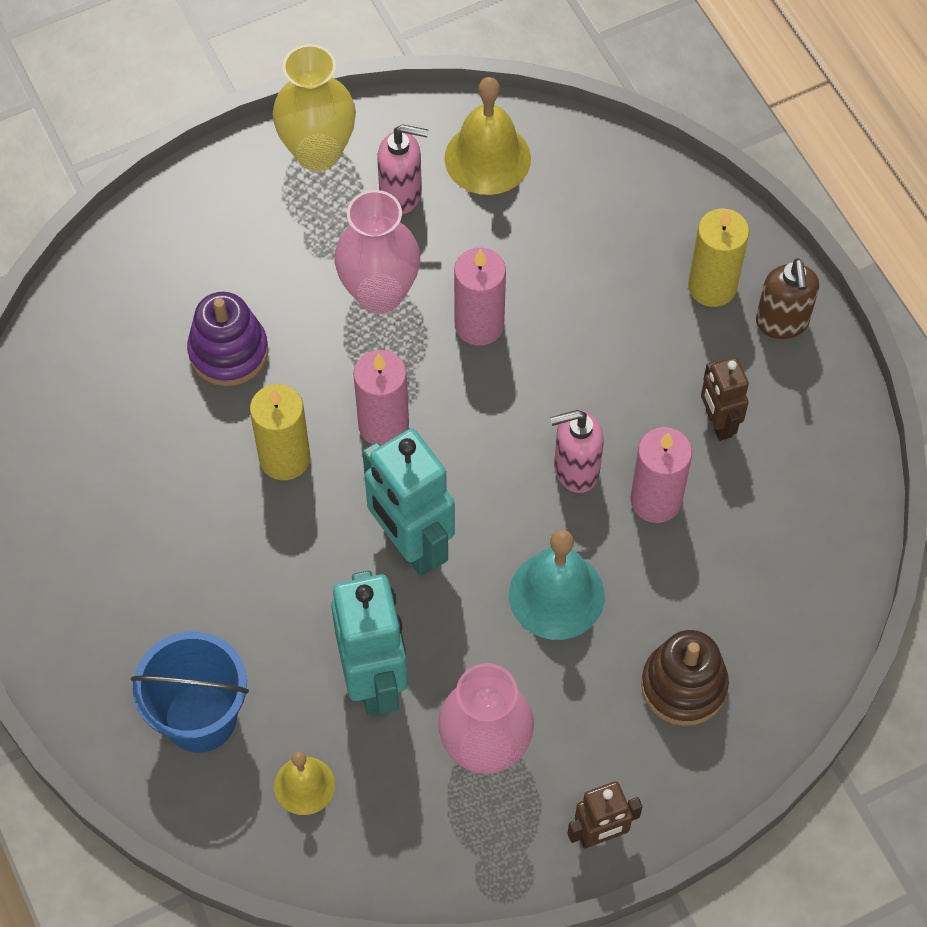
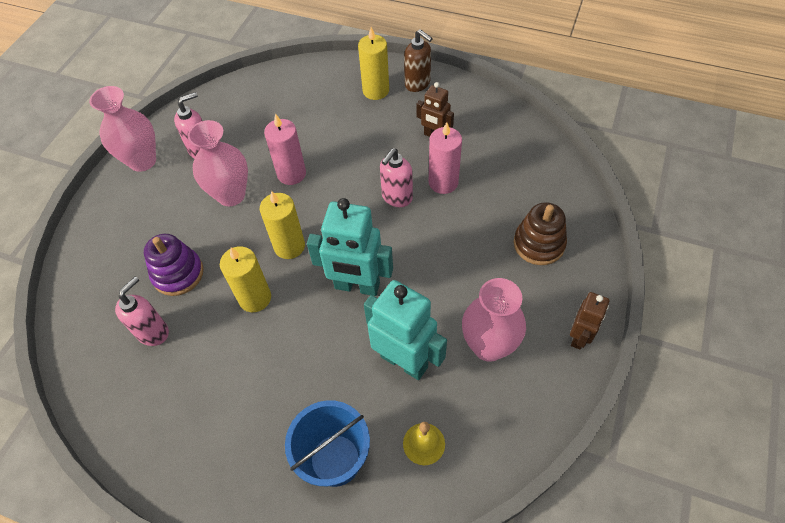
camera: 40 degrees left, 5 degrees down
yellow vase [272,44,356,171] -> pink vase [89,86,156,172]
pink candle [353,350,409,445] -> yellow candle [260,191,305,259]
yellow bell [444,77,531,195] -> none
turquoise bell [509,530,605,640] -> none
none -> pink soap dispenser [115,276,169,346]

